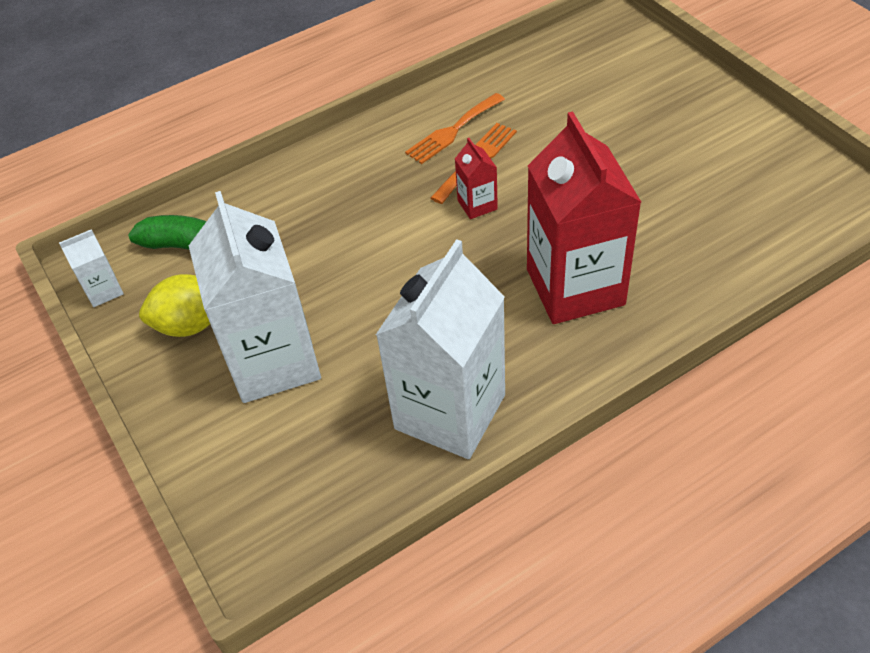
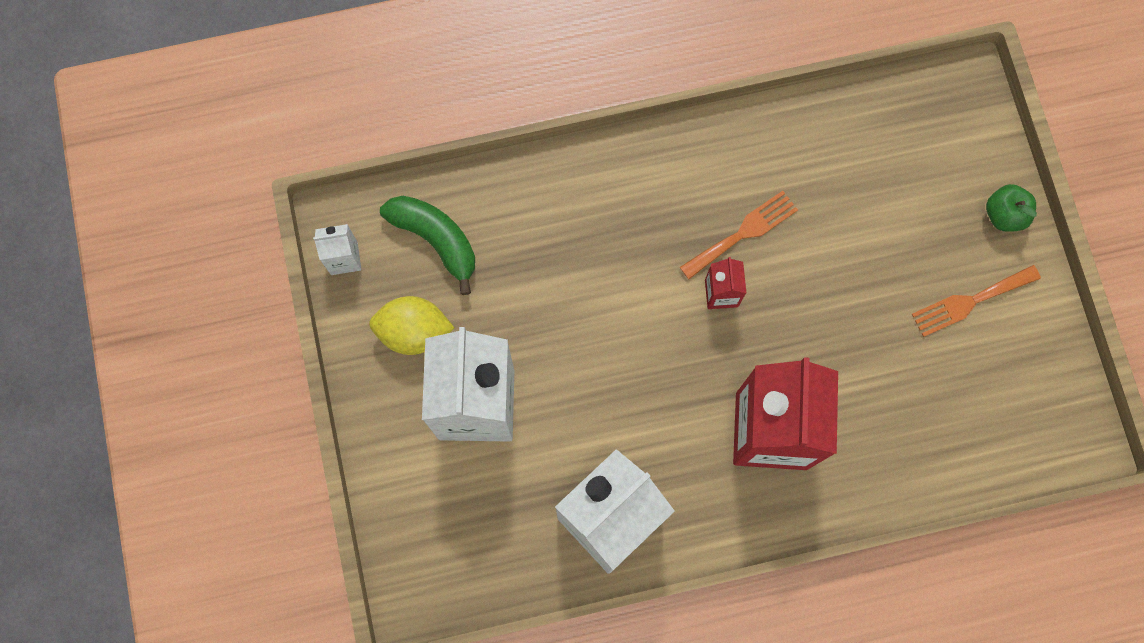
camera: 15 degrees right, 25 degrees up
orange fork [405,93,505,164] -> orange fork moved to [912,265,1041,337]
none -> green apple [986,184,1037,232]

